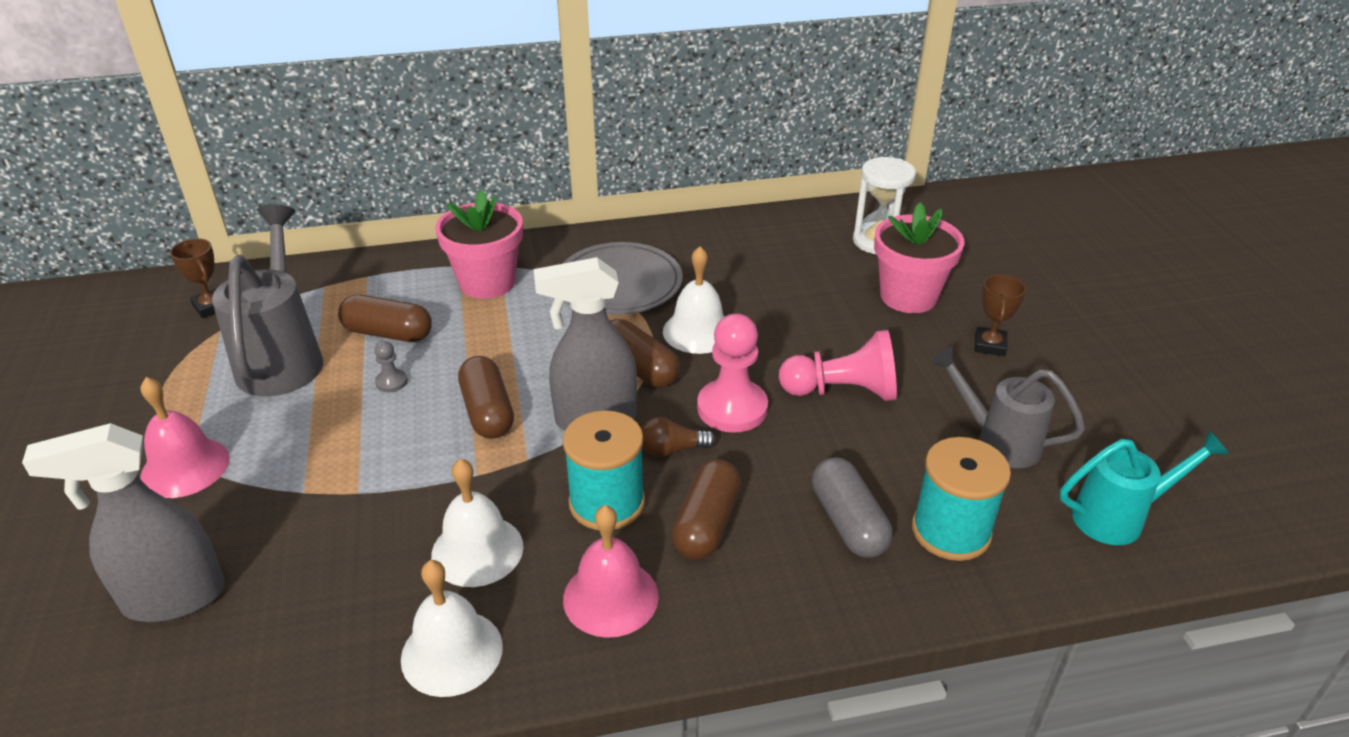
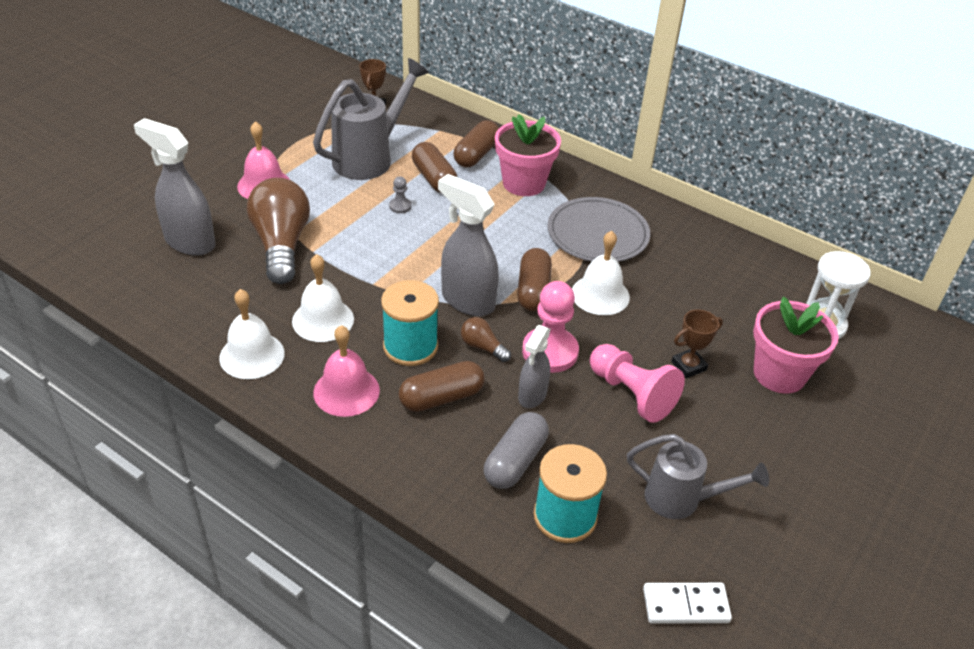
camera: 45 degrees right, 5 degrees up
brown capsule [458,356,514,439] -> brown capsule moved to [454,120,499,167]
grey watering can [931,347,1085,468] -> grey watering can turned 120 degrees clockwise [627,434,769,519]
brown trophy [975,275,1026,356] -> brown trophy moved to [671,309,723,378]
turquoise watering can [1060,431,1229,545] -> white domino [643,583,732,624]
none -> brown light bulb [247,178,310,284]
none -> grey spray bottle [518,325,551,408]

